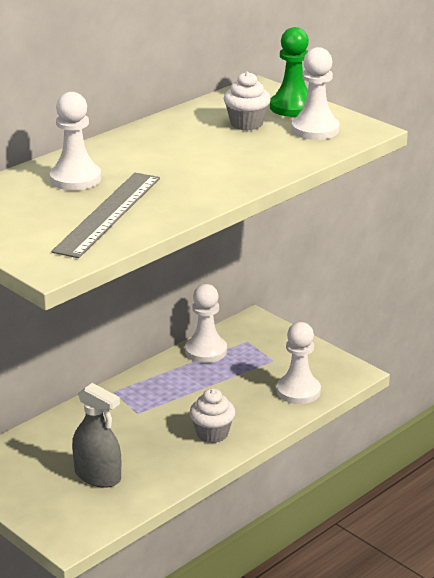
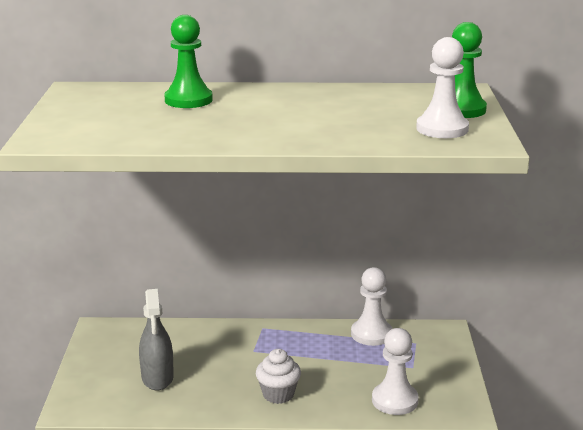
camera: 45 degrees right, 5 degrees down
white pawn [50,92,101,190] -> green pawn [164,15,213,108]
grey ruler [51,173,160,258] -> none
white cupcake [224,72,271,130] -> none

